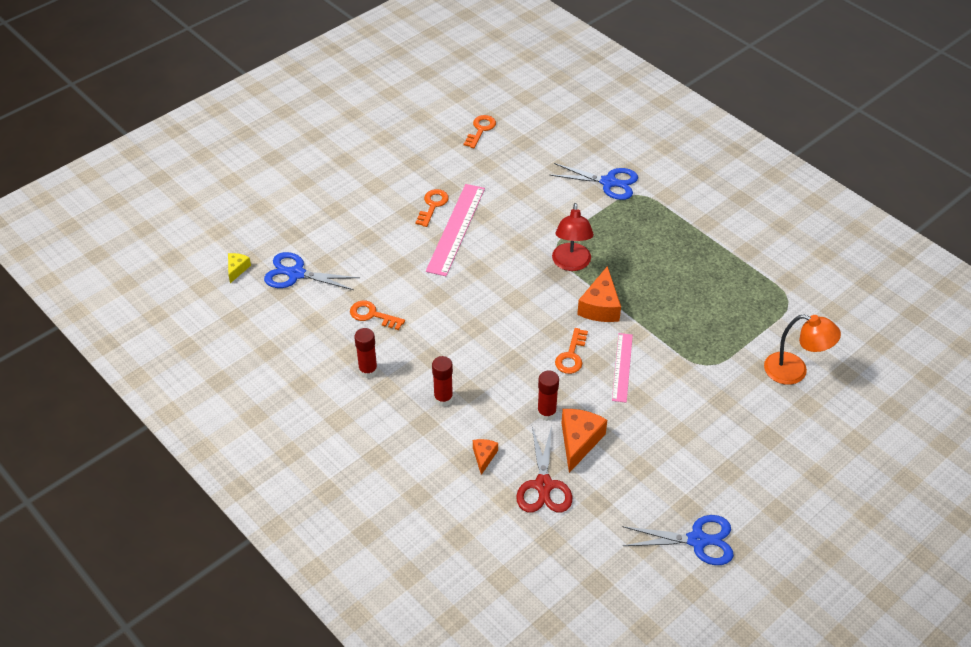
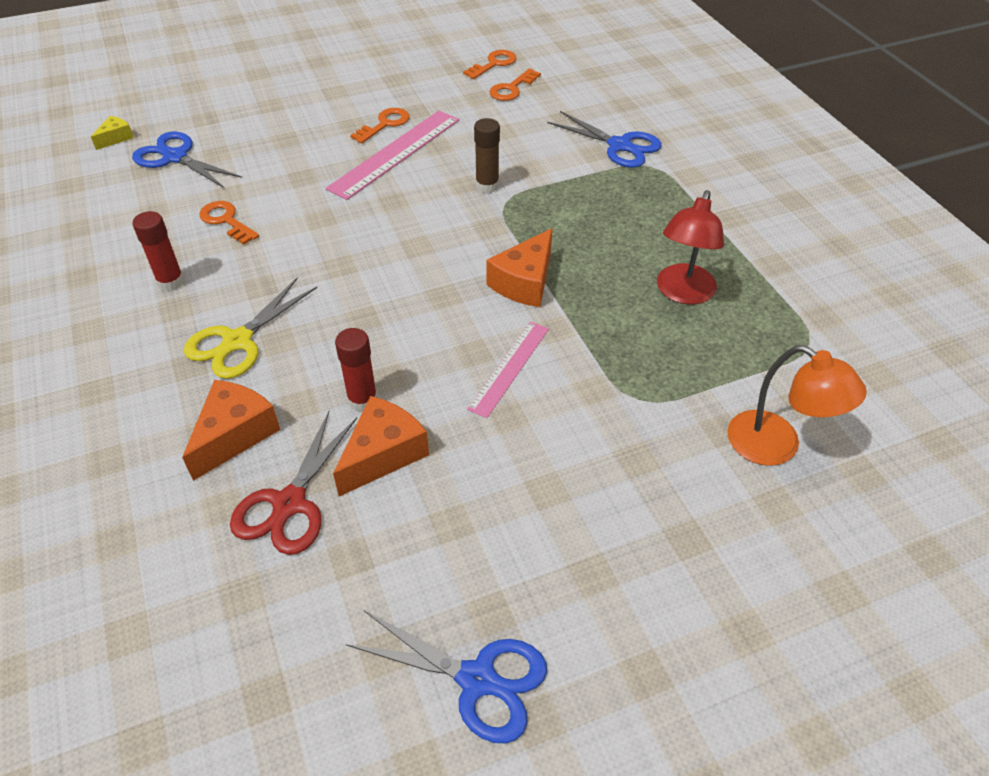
camera: 20 degrees right, 0 degrees up
red glue stick [432,356,453,407] -> yellow scissors [184,278,317,379]
orange cheese [473,439,498,475] -> orange cheese [182,380,280,481], size x1.80
red lamp [552,203,594,271] -> red lamp moved to [657,190,724,304]
orange key [555,328,588,374] -> orange key moved to [489,68,541,101]
none -> brown glue stick [474,118,500,193]

